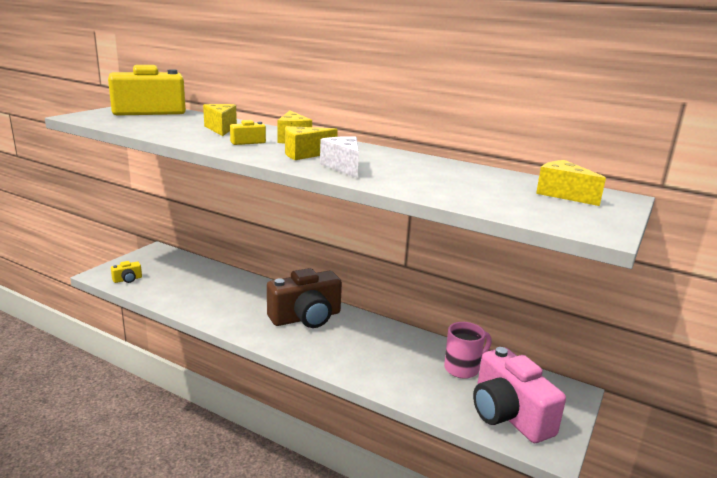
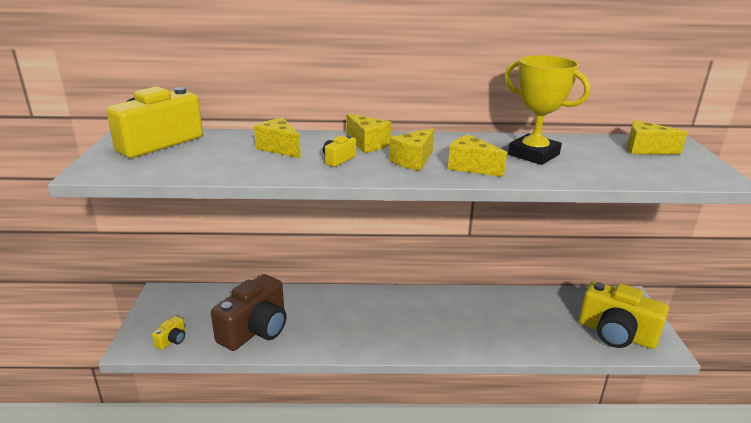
camera: 30 degrees left, 5 degrees up
brown camera [267,268,342,328] -> brown camera moved to [211,274,286,351]
white cheese [320,136,359,178] -> yellow cheese [448,134,507,177]
pink mug [444,322,492,379] -> none
pink camera [473,347,566,443] -> yellow camera [579,281,669,349]
none -> yellow trophy [505,55,590,165]

